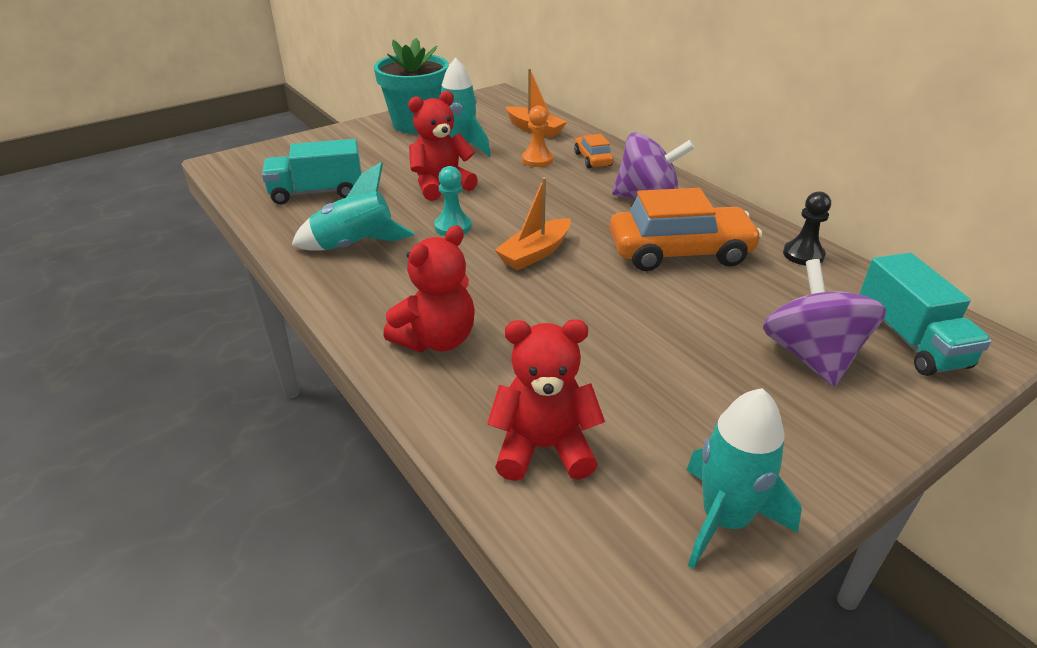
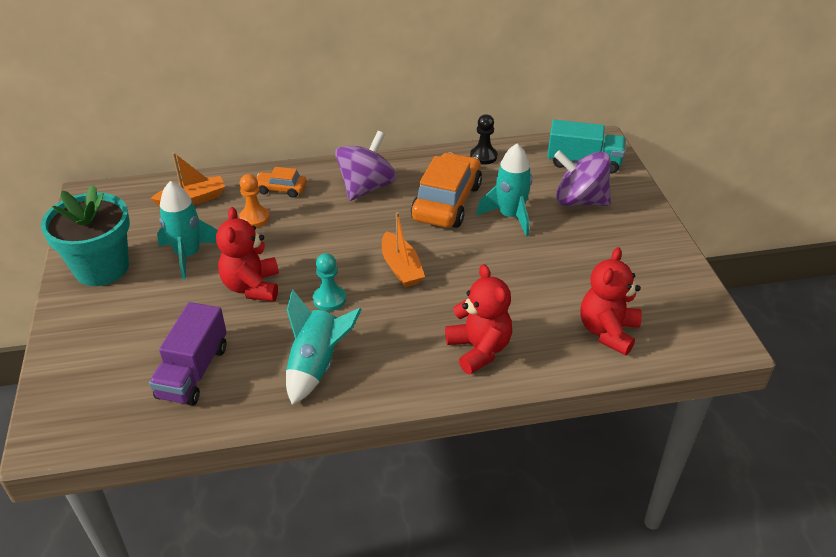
camera: 65 degrees left, 5 degrees up
turquoise truck [262,139,362,204] -> purple truck [149,302,227,406]
turquoise rocket [687,388,802,569] -> turquoise rocket moved to [476,143,532,237]

